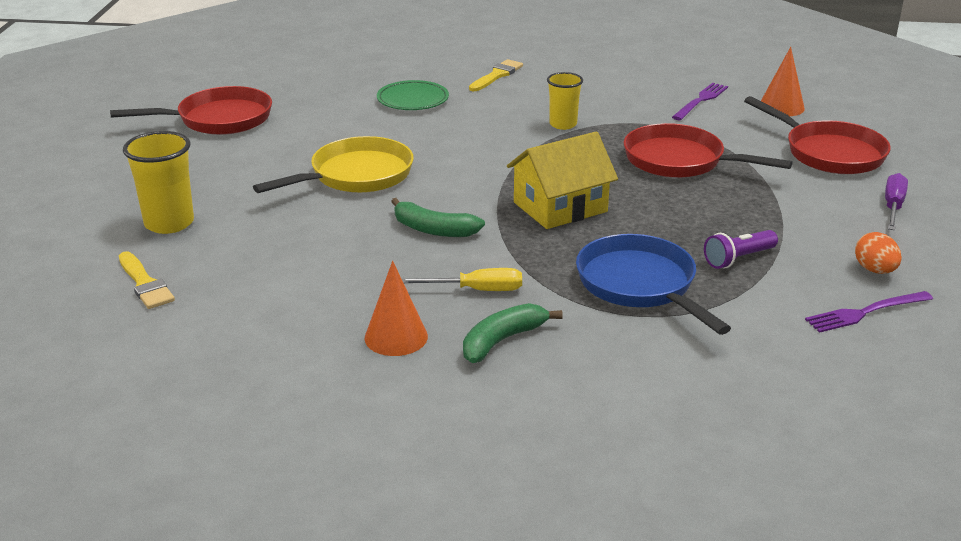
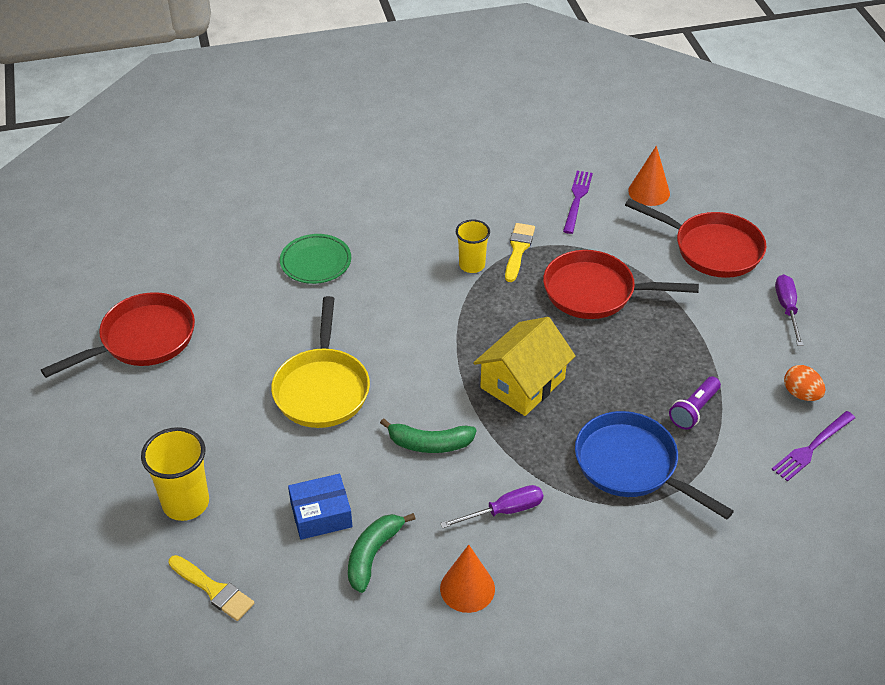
camera: 20 degrees left, 15 degrees up
yellow pan [253,136,414,193] -> yellow pan turned 150 degrees clockwise [271,296,370,428]
yellow screwdriver [401,268,522,291] -> purple screwdriver [440,485,543,528]
green banana [463,303,563,363] -> green banana moved to [348,513,416,593]
yellow brush [469,59,523,91] -> yellow brush moved to [505,223,535,282]
none -> blue box [288,474,352,540]

